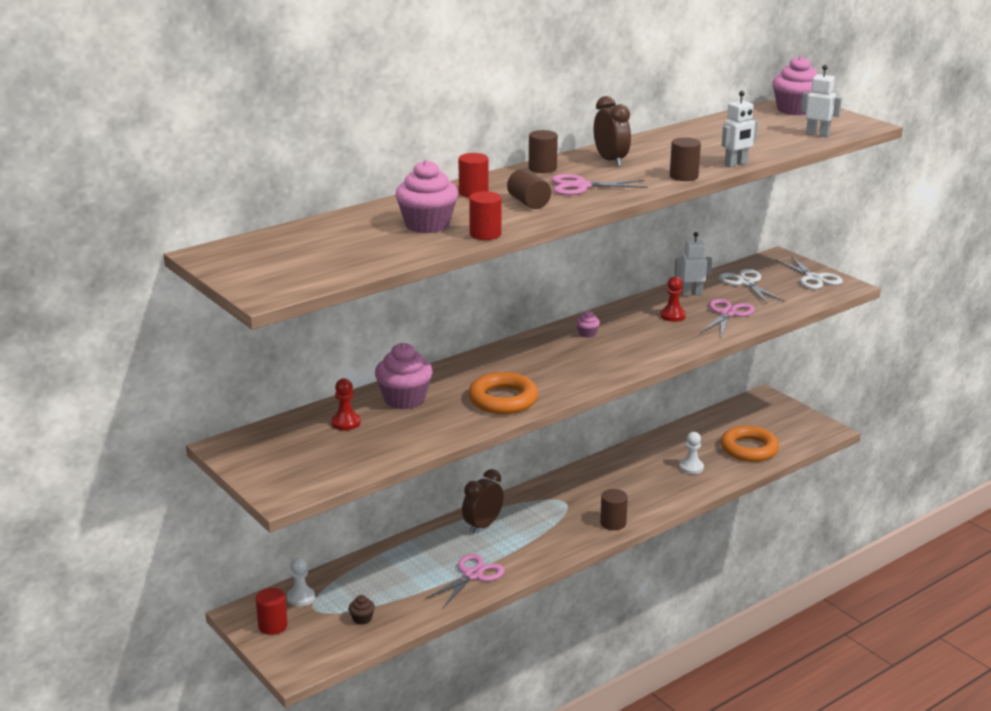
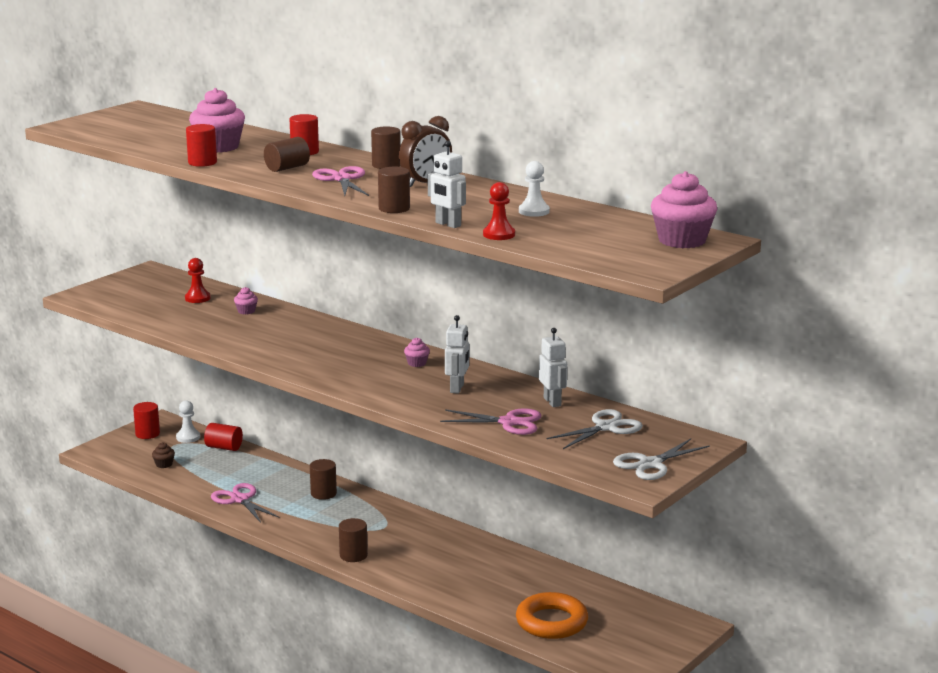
camera: 75 degrees right, 5 degrees down
pink cupcake [375,343,433,409] -> pink cupcake [234,287,258,314], size x0.46
pink scissors [425,554,504,608] -> pink scissors turned 150 degrees counterclockwise [211,483,279,523]
brown clock [462,469,504,534] -> brown cylinder [310,459,337,500]
orange ring [468,372,538,414] -> none
red pawn [660,276,686,322] -> red pawn moved to [483,182,515,240]
white pawn [680,432,704,474] -> white pawn moved to [519,161,550,217]
white robot [801,65,842,138] -> white robot moved to [445,315,469,394]
none -> red cylinder [204,423,243,451]

